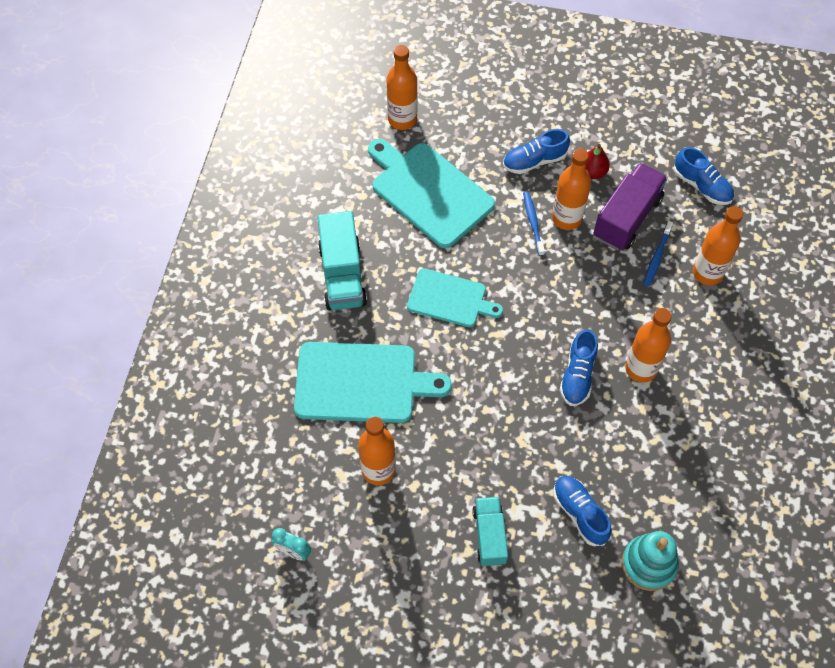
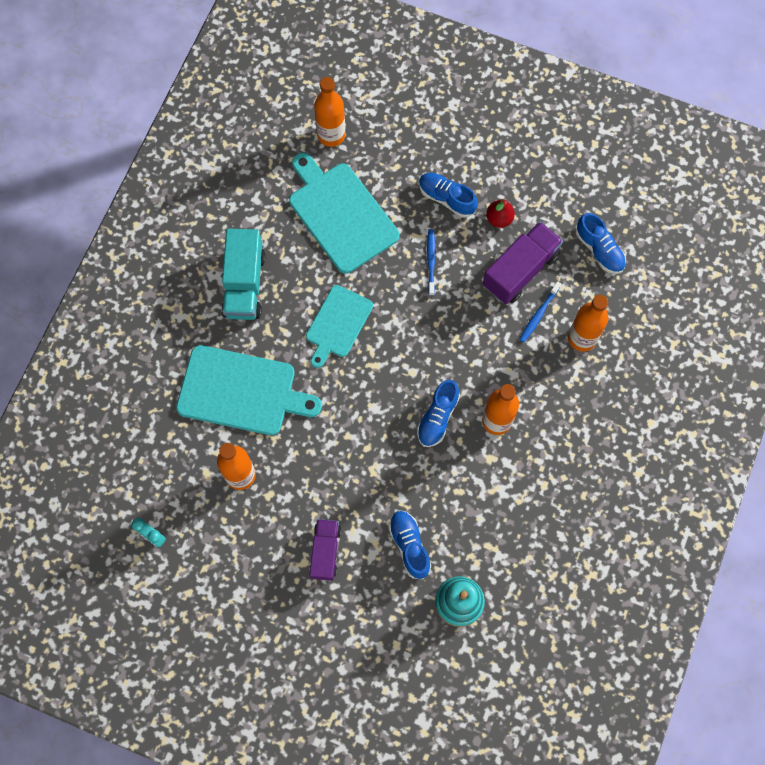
camera: 10 degrees right, 10 degrees up
turquoise cutting board [407,268,503,327] -> turquoise cutting board turned 90 degrees clockwise [306,285,373,368]
turquoise truck [472,497,508,566] -> purple truck [310,519,341,581]
blue shoe [503,129,570,174] -> blue shoe turned 45 degrees clockwise [419,173,478,218]
orange bottle [552,149,591,230] -> none

